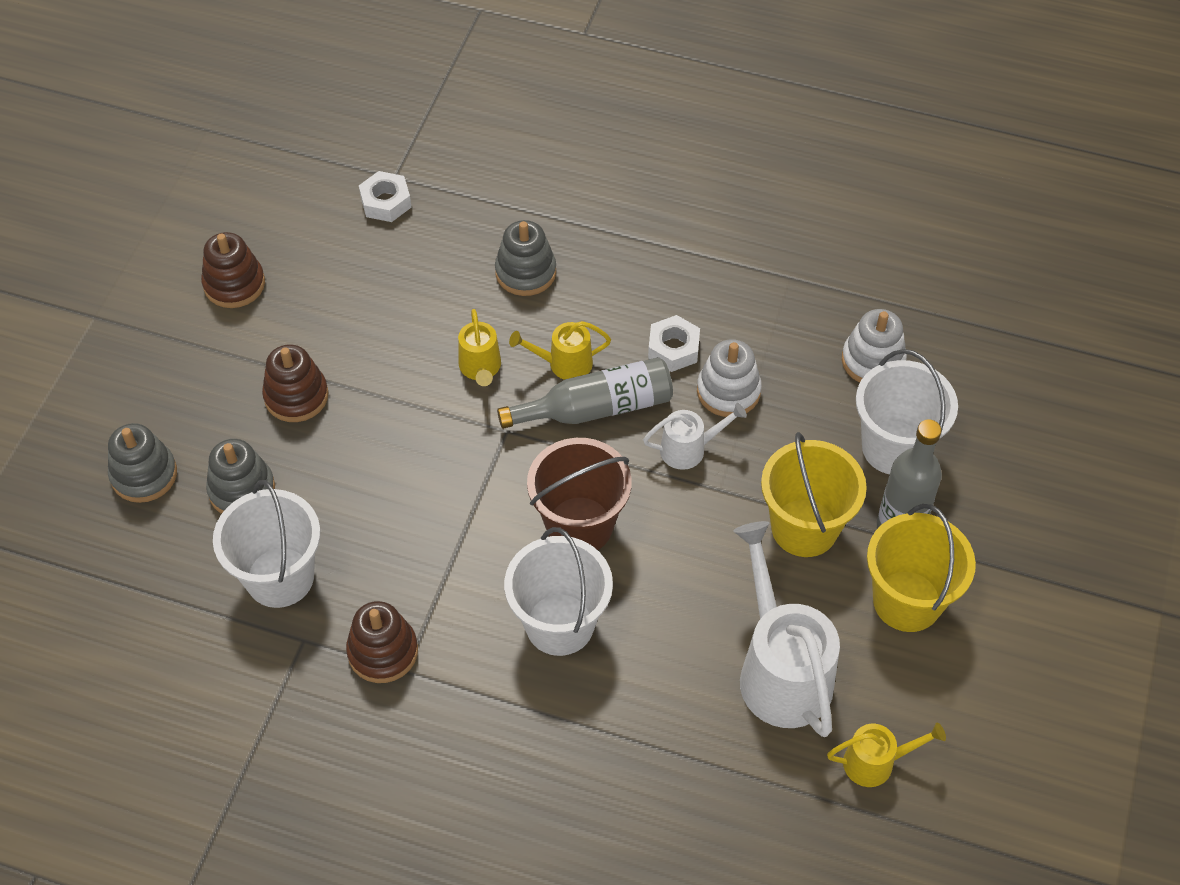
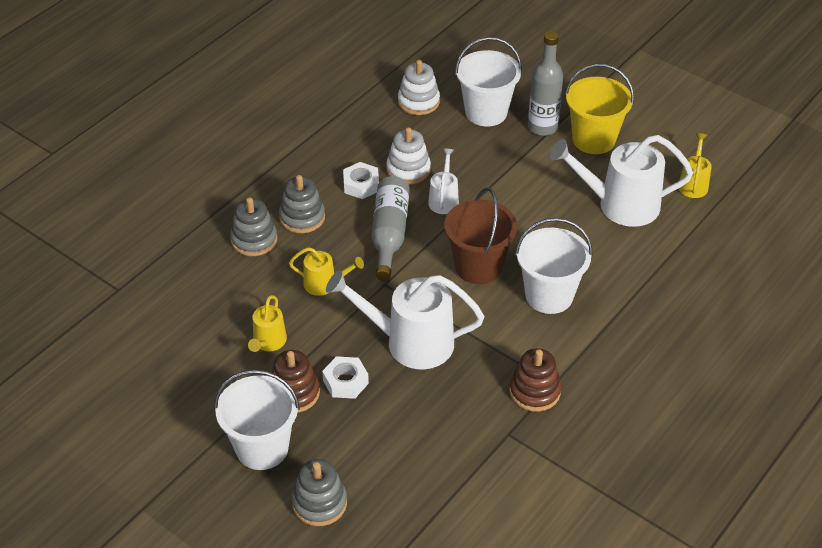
camera: 70 degrees left, 10 degrees down
brown stacking toy [201,232,265,308] -> none
grey stacking toy [206,439,275,514] -> grey stacking toy moved to [279,175,325,233]
white bucket [213,480,320,608] -> white bucket moved to [214,370,300,470]
white nut [359,171,412,222] -> white nut moved to [322,356,369,399]
yellow watering can [509,321,611,380] -> yellow watering can moved to [248,295,287,352]
yellow bucket [761,432,867,557] -> none
none -> white watering can [326,270,484,369]

